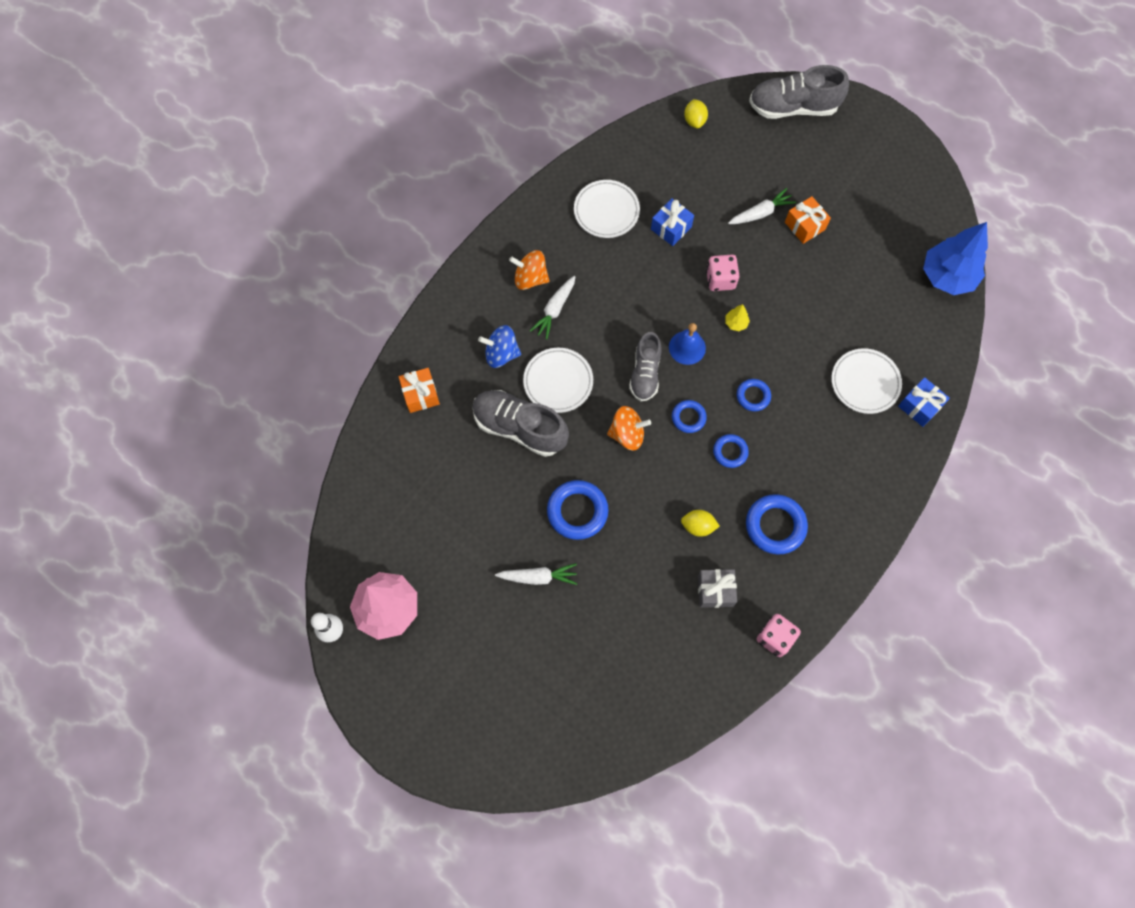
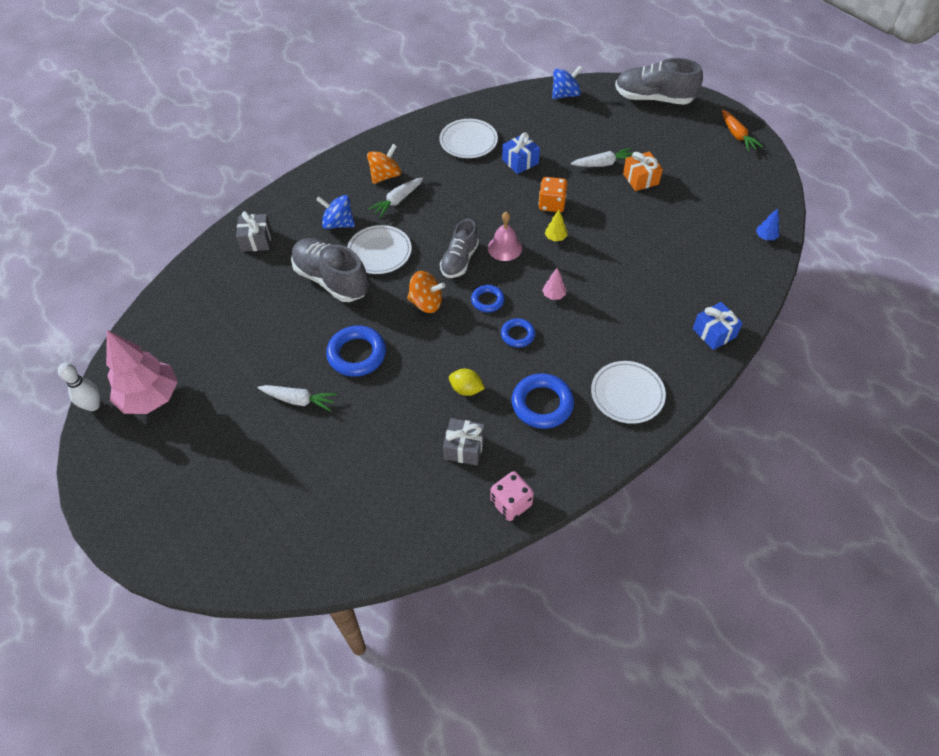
camera: 15 degrees right, 15 degrees down
orange gift [399,368,440,413] -> grey gift [236,211,272,252]
orange spinning top [509,250,549,290] -> orange spinning top turned 105 degrees clockwise [367,144,401,184]
blue bell [669,323,706,365] -> pink bell [488,212,522,261]
yellow lemon [684,99,708,128] -> blue spinning top [552,65,583,99]
pink dice [706,255,739,291] -> orange dice [538,177,567,212]
blue ring [737,379,771,411] -> pink tree [542,268,566,300]
white plate [831,348,902,414] -> white plate moved to [591,361,666,424]
blue tree [923,222,988,295] -> blue tree [756,209,780,240], size x0.40
none -> orange carrot [722,109,763,152]

